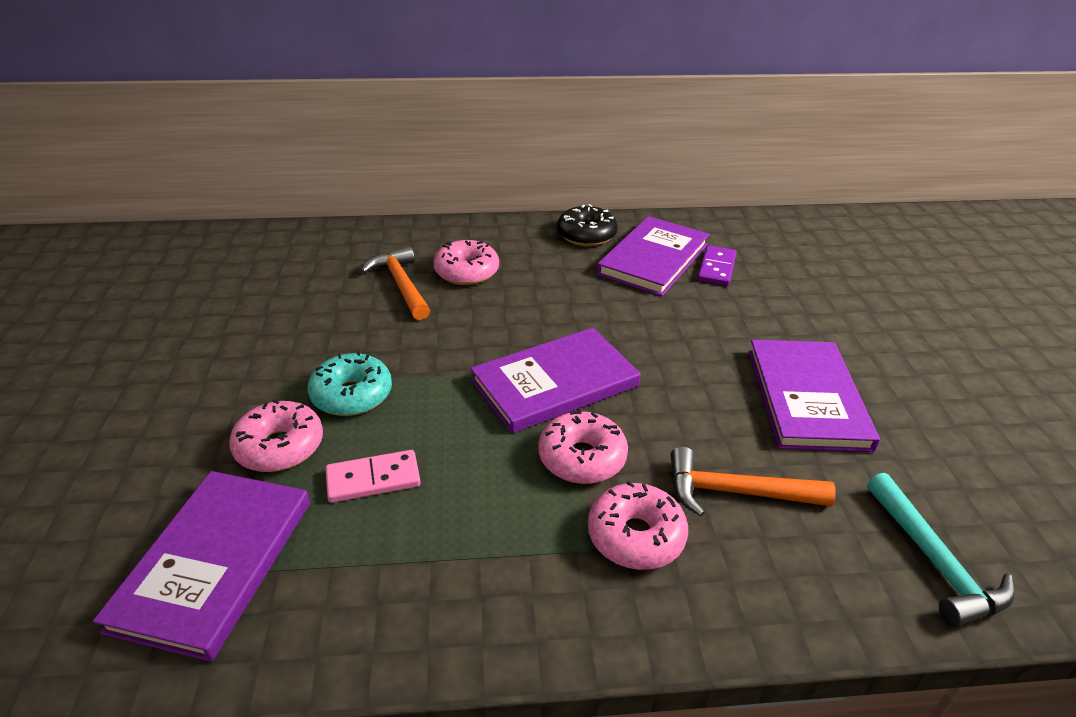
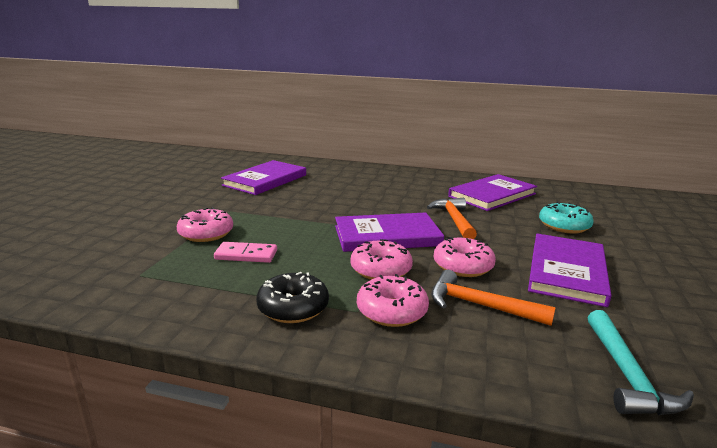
camera: 20 degrees right, 15 degrees down
purple book [93,471,310,662] -> purple book moved to [221,160,306,195]
turquoise donut [308,351,392,416] -> turquoise donut moved to [539,202,594,234]
orange hammer [361,246,430,320] -> orange hammer moved to [427,198,477,239]
pink donut [433,240,499,285] -> pink donut moved to [434,237,496,277]
black donut [557,204,618,246] -> black donut moved to [256,272,329,323]
purple domino [697,245,737,286] -> none

